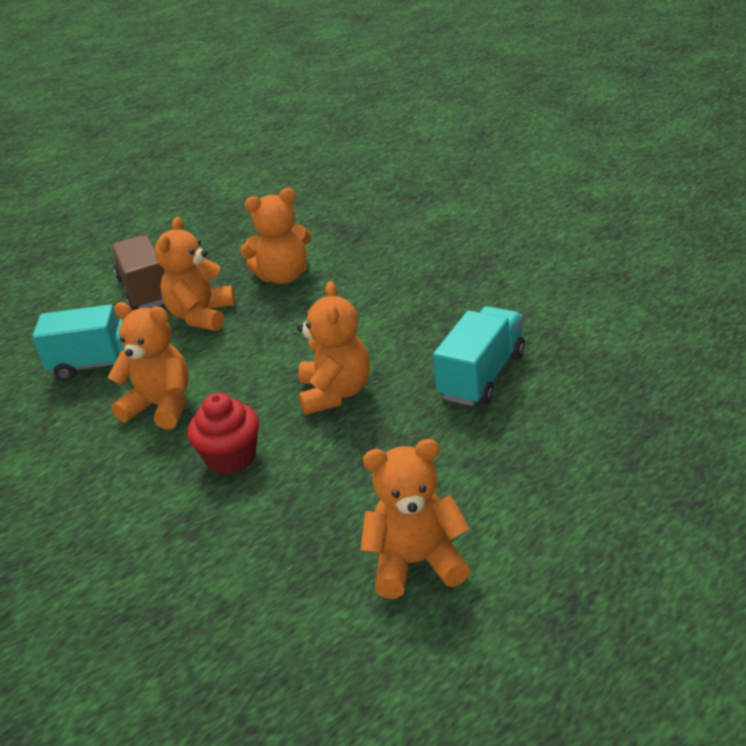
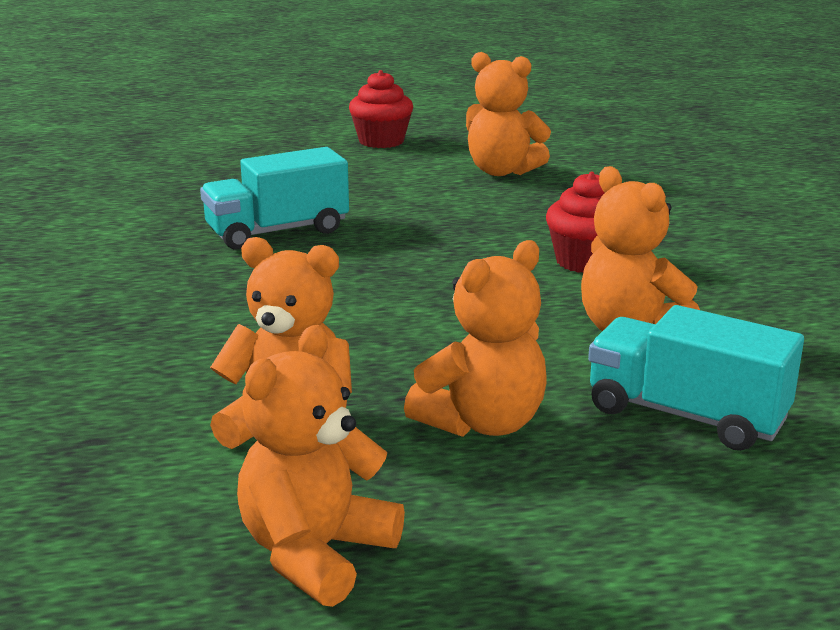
camera: 150 degrees left, 10 degrees down
brown truck [111,235,165,311] -> none
orange teddy bear [297,281,370,415] -> orange teddy bear moved to [237,325,405,607]
none -> red cupcake [349,70,413,148]

